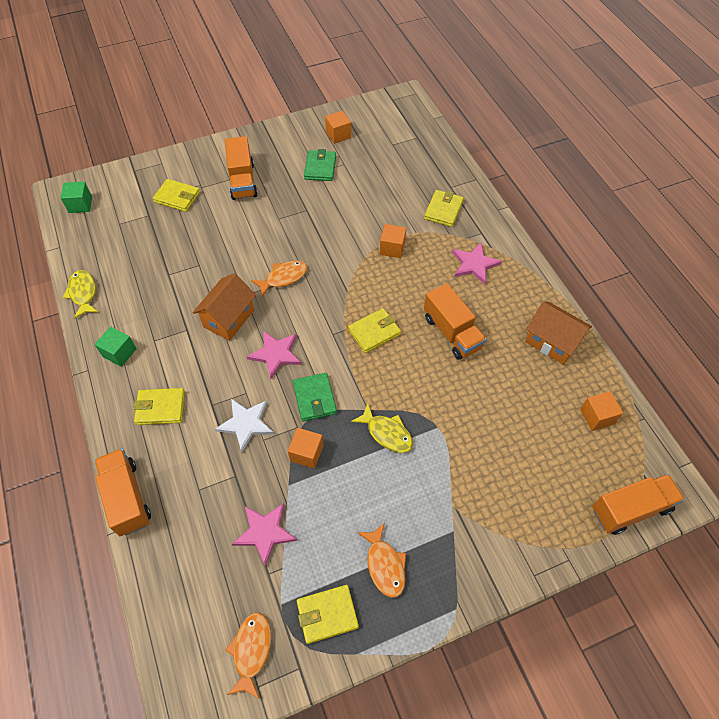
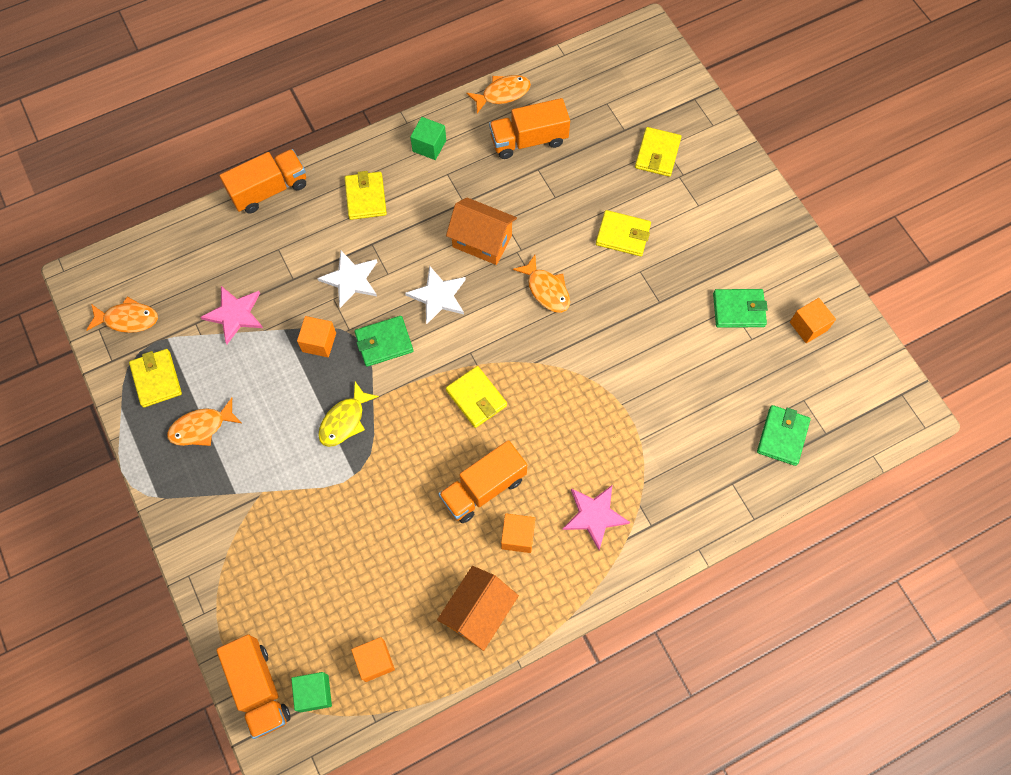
camera: 85 degrees right, 10 degrees up
green cube [61,182,92,213] -> green cube moved to [291,672,332,712]
yellow fish [63,270,98,319] -> orange fish [467,75,531,113]
orange truck [225,136,258,200] -> orange truck moved to [489,98,570,159]
pink star [247,331,302,379] -> white star [405,266,466,324]
orange cube [380,224,406,258] -> orange cube moved to [501,513,535,553]
yellow wallet [424,190,464,227] -> yellow wallet moved to [596,210,651,256]
none -> green wallet [757,405,811,466]

